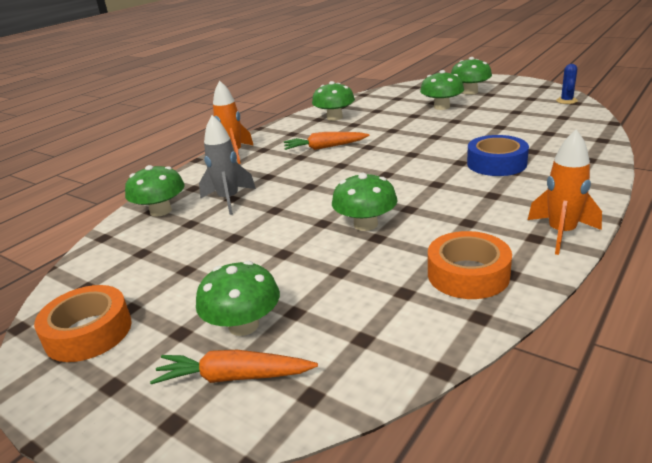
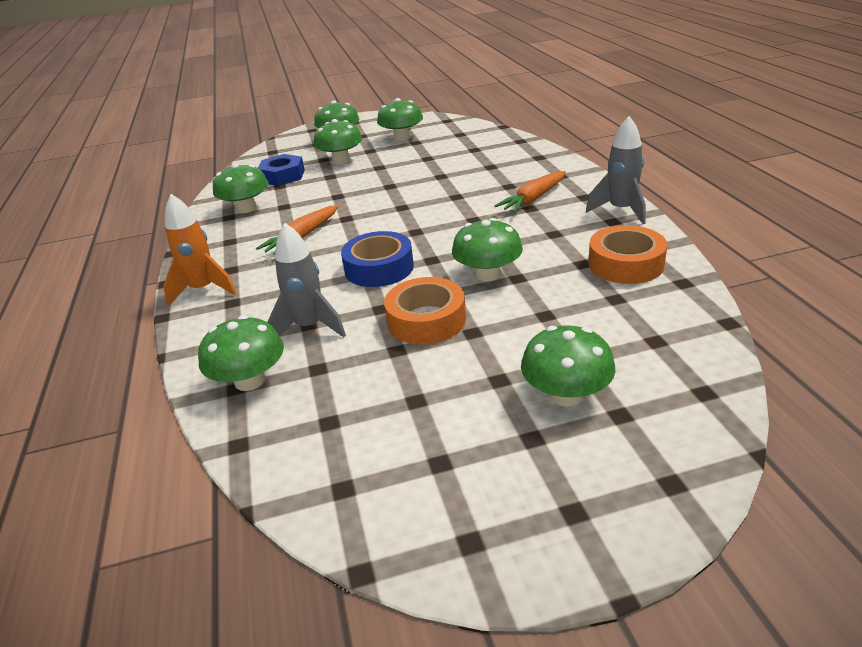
camera: 50 degrees left, 5 degrees up
orange tape [34,285,132,362] -> orange tape moved to [384,277,466,345]
orange carrot [150,350,318,384] -> orange carrot moved to [495,171,566,213]
blue tape [467,135,529,176] -> blue tape moved to [341,231,414,287]
orange rocket [528,129,602,255] -> grey rocket [586,116,646,224]
blue cactus [556,64,578,104] -> none
none -> blue nut [258,154,305,186]
none -> green mushroom [377,98,423,141]

